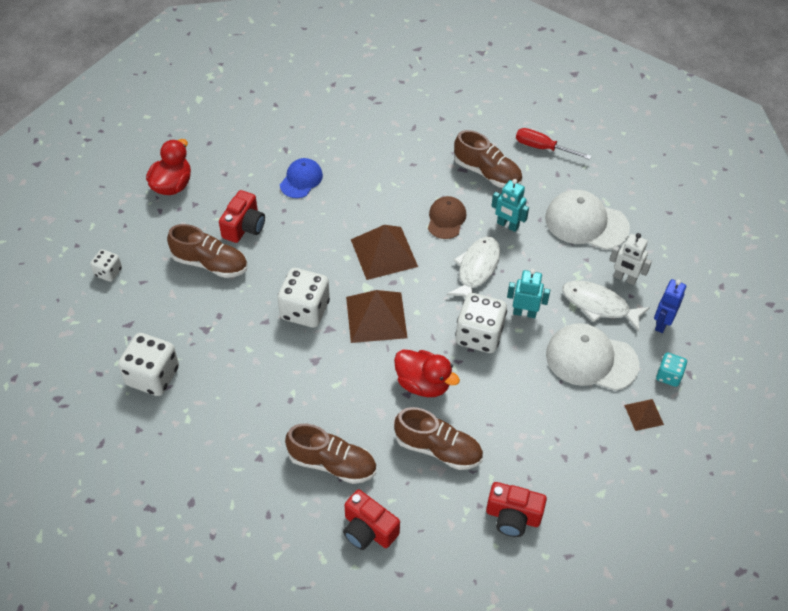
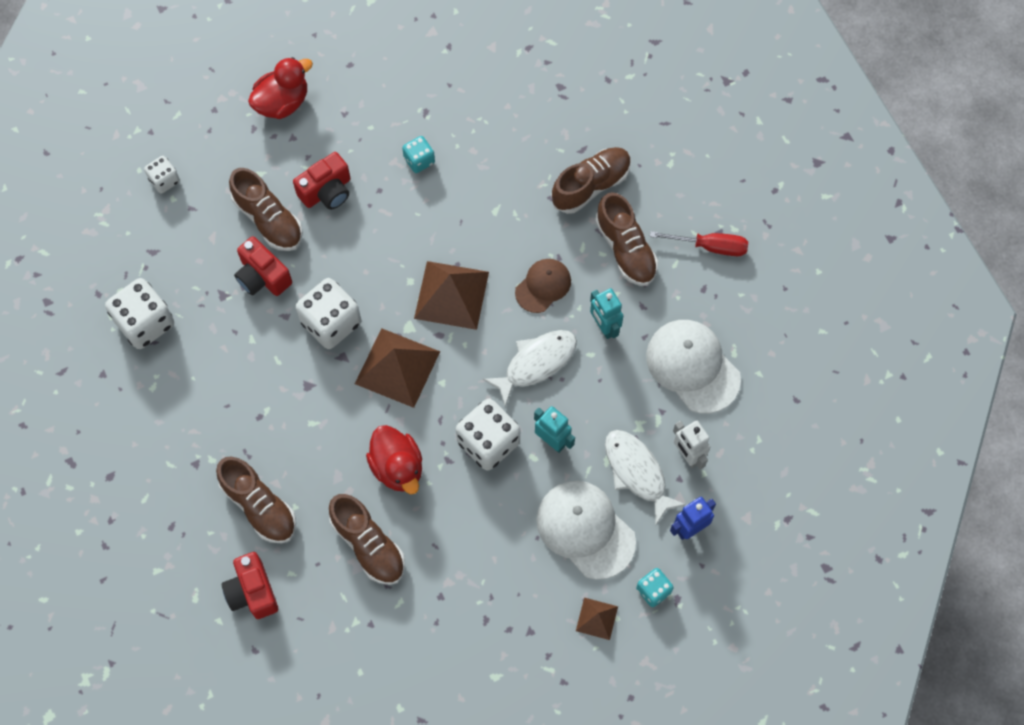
camera: 30 degrees right, 15 degrees up
blue cap [280,158,323,198] -> turquoise dice [402,136,435,173]
red camera [486,482,547,537] -> red camera moved to [234,236,292,296]
red screwdriver [516,128,591,160] -> red screwdriver turned 135 degrees clockwise [650,231,748,256]
none -> brown shoe [551,147,631,214]

